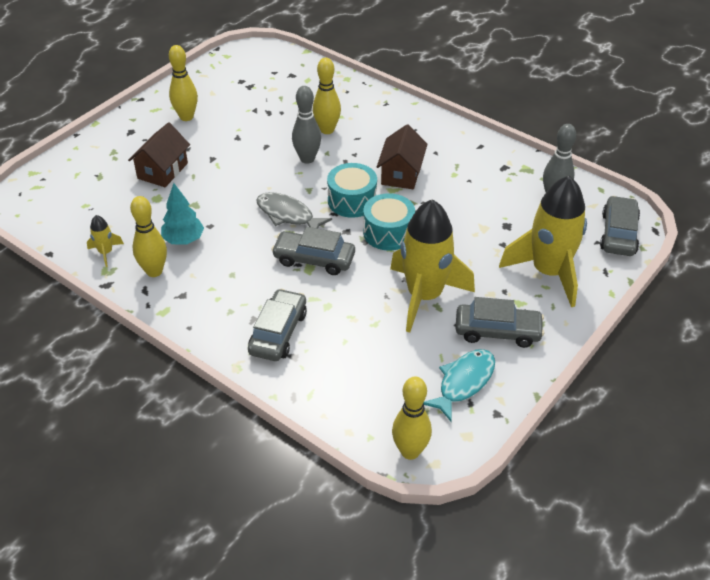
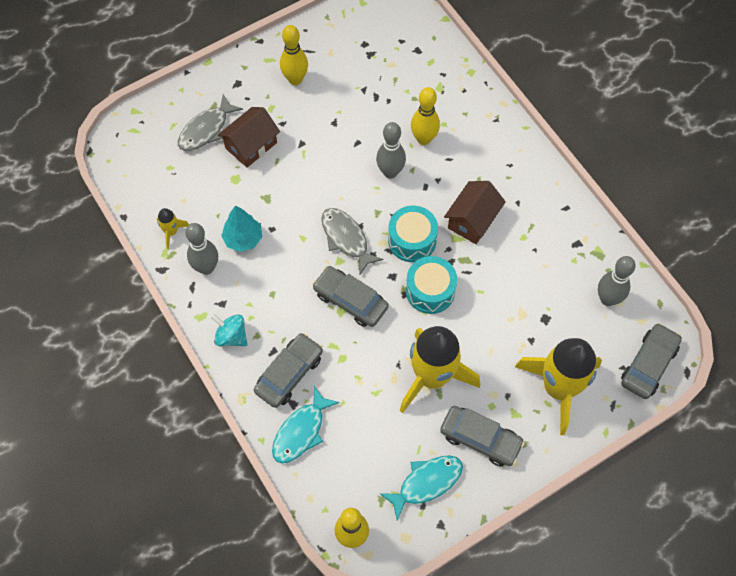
camera: 20 degrees right, 20 degrees up
yellow bowling pin [130,196,167,277] -> grey bowling pin [185,223,218,275]
none -> grey fish [178,94,243,151]
none -> turquoise spinning top [211,314,247,346]
none -> turquoise fish [272,386,340,463]

